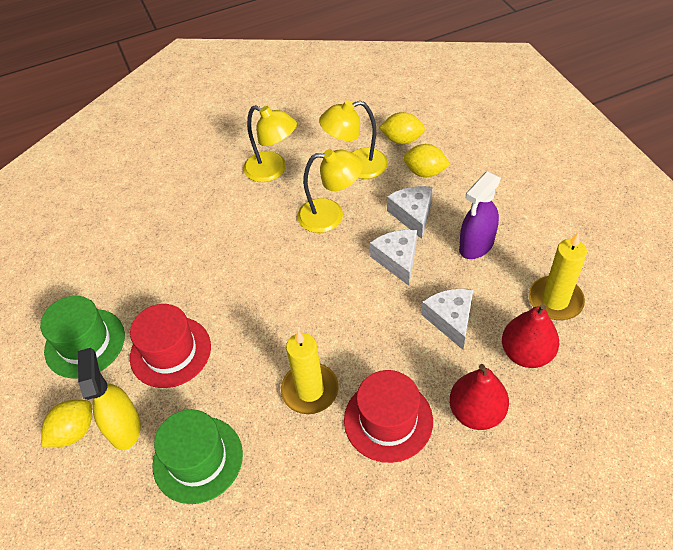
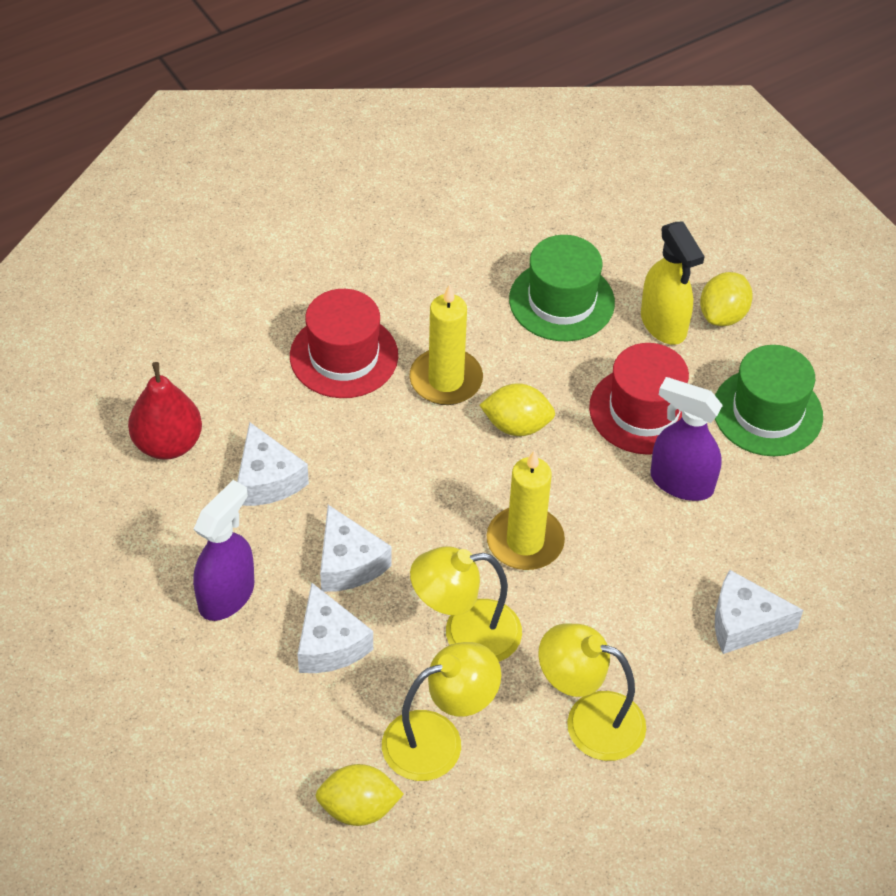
camera: 165 degrees right, 0 degrees up
yellow lemon [403,144,450,177] -> yellow lemon moved to [479,383,555,436]
red pear [449,364,509,430] -> none
yellow candle [529,233,587,320] -> yellow candle moved to [487,451,565,570]
none -> purple spray bottle [650,377,723,501]
none -> white cheese [715,570,803,654]

